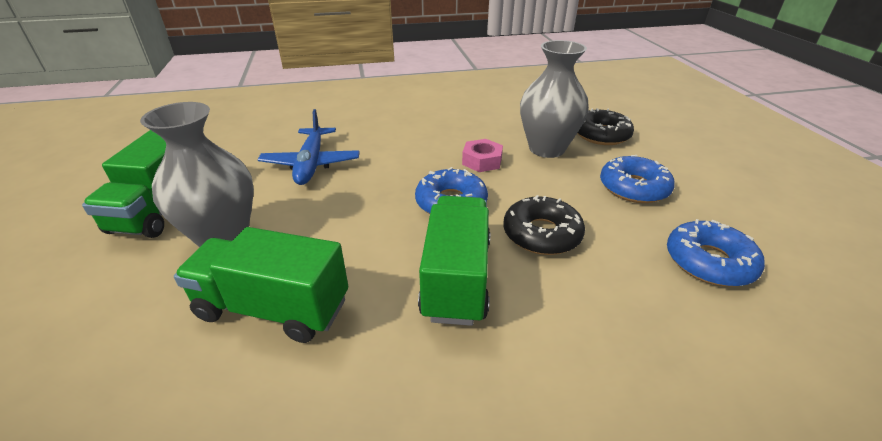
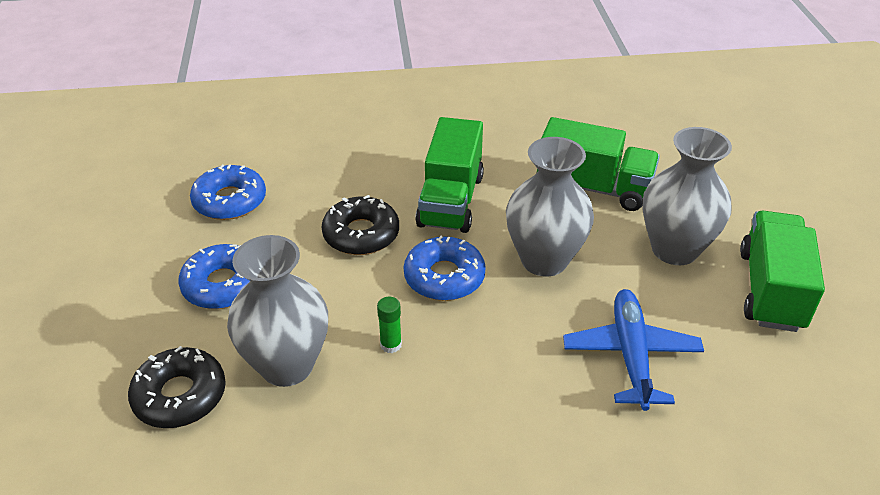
camera: 175 degrees left, 5 degrees up
pink nut [462,139,503,172] -> green glue stick [377,297,402,353]
none -> grey vase [506,137,594,276]

